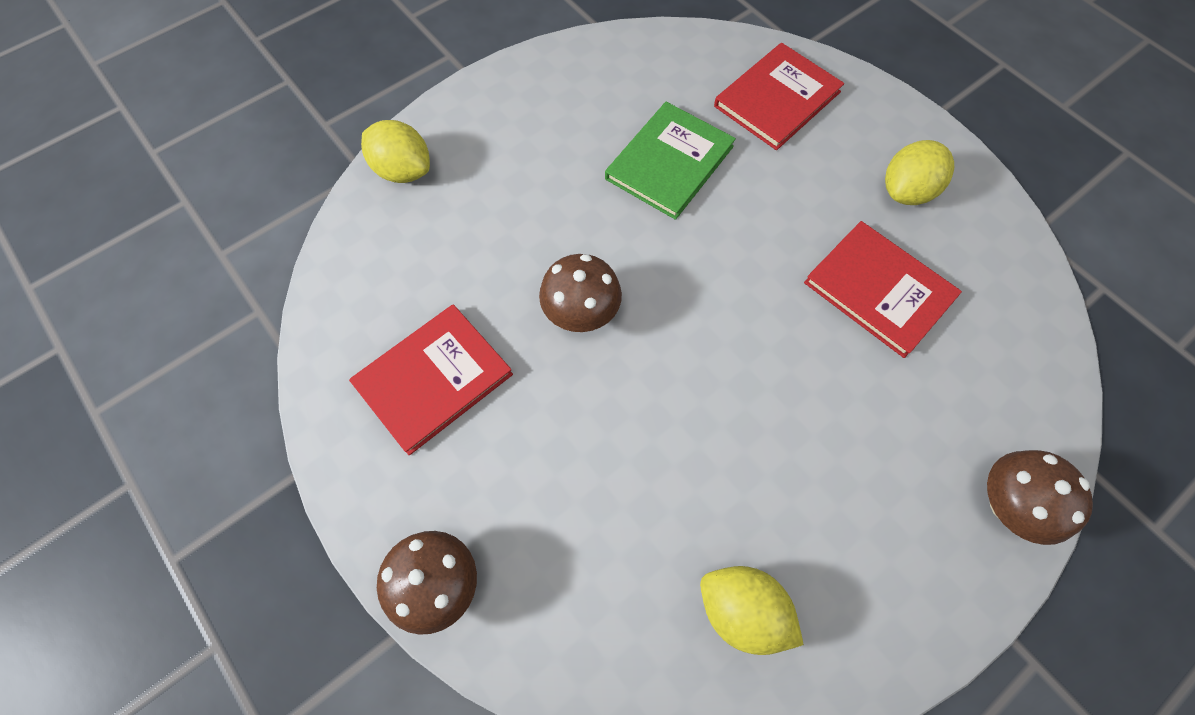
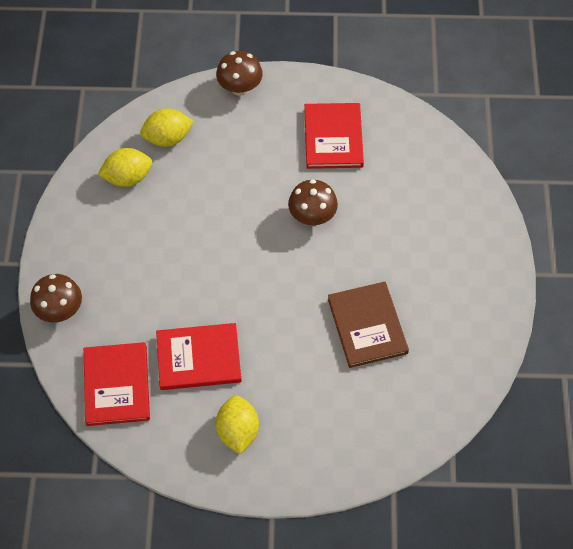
camera: 130 degrees right, 5 degrees down
yellow lemon [361,120,430,183] -> yellow lemon moved to [140,108,194,147]
green book [605,102,736,220] -> brown book [328,282,409,368]
red book [714,43,844,150] -> red book moved to [84,342,150,426]

